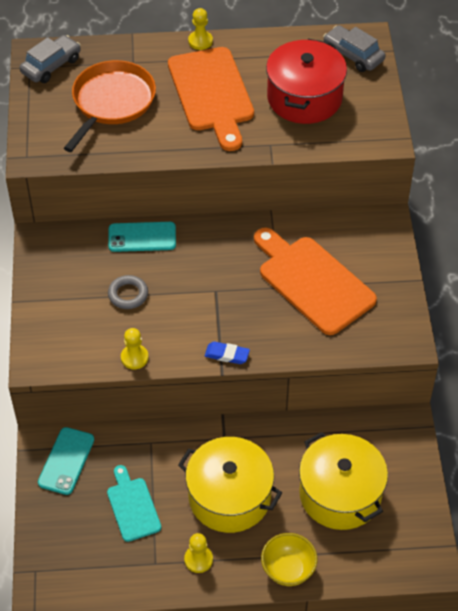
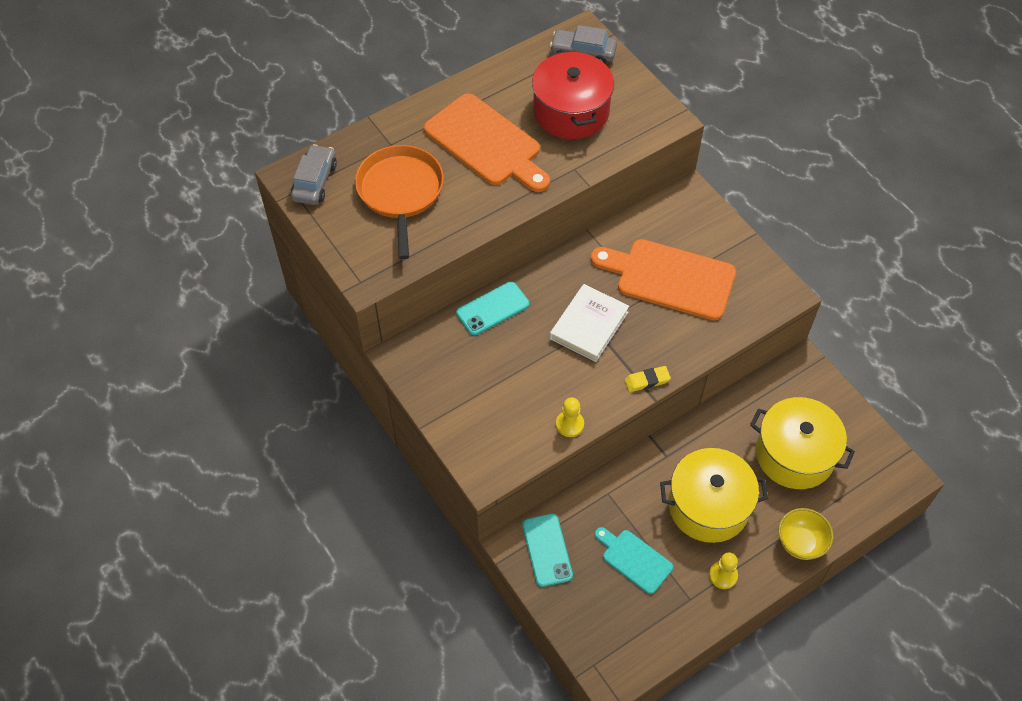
camera: 30 degrees left, 5 degrees up
grey ring [108,275,148,309] -> none
yellow pawn [188,8,213,50] -> none
blue eraser [205,341,250,364] -> yellow eraser [624,366,671,392]
none -> white book [550,284,629,362]

